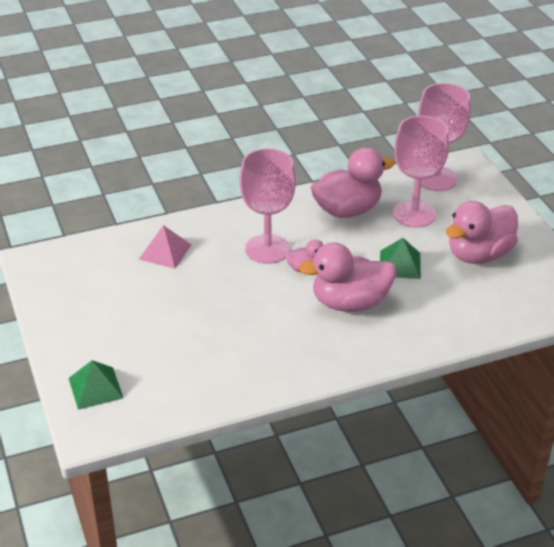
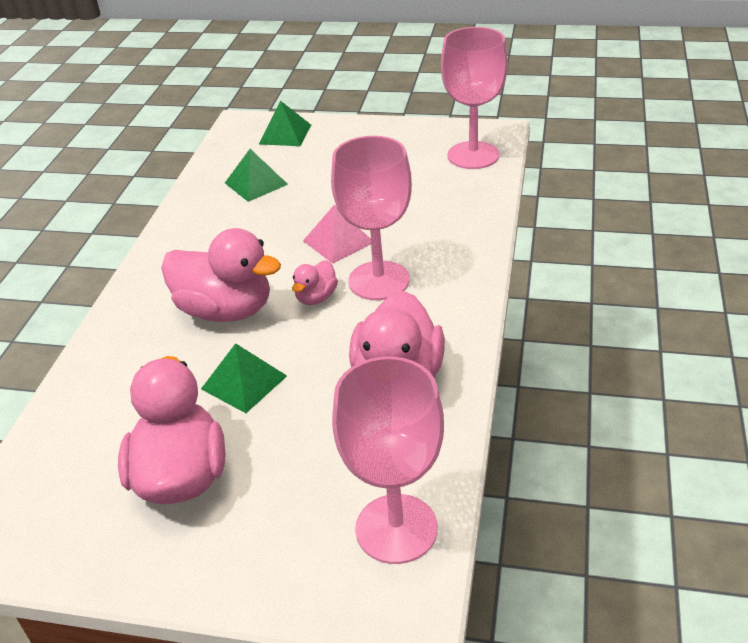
camera: 125 degrees right, 0 degrees up
pink pyramid [139,225,191,269] -> pink pyramid moved to [303,205,371,264]
pink duck [299,242,396,312] -> pink duck turned 90 degrees clockwise [161,228,281,322]
pink goblet [393,116,449,227] -> pink goblet moved to [441,27,508,169]
none -> green pyramid [225,149,288,202]

